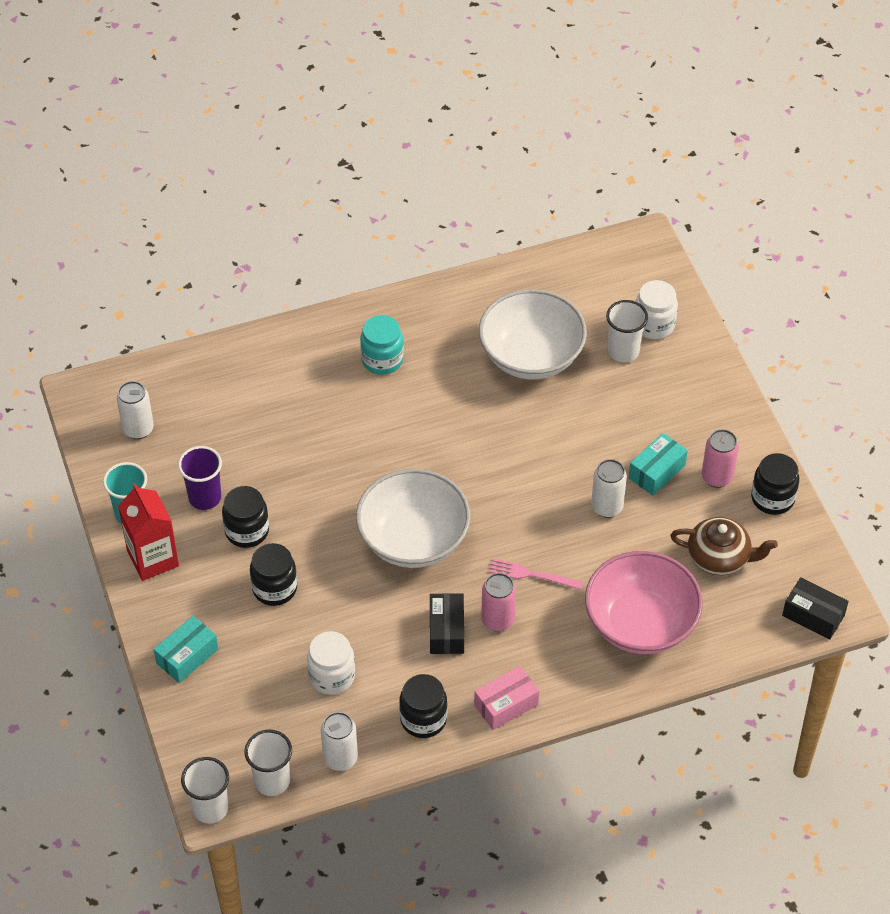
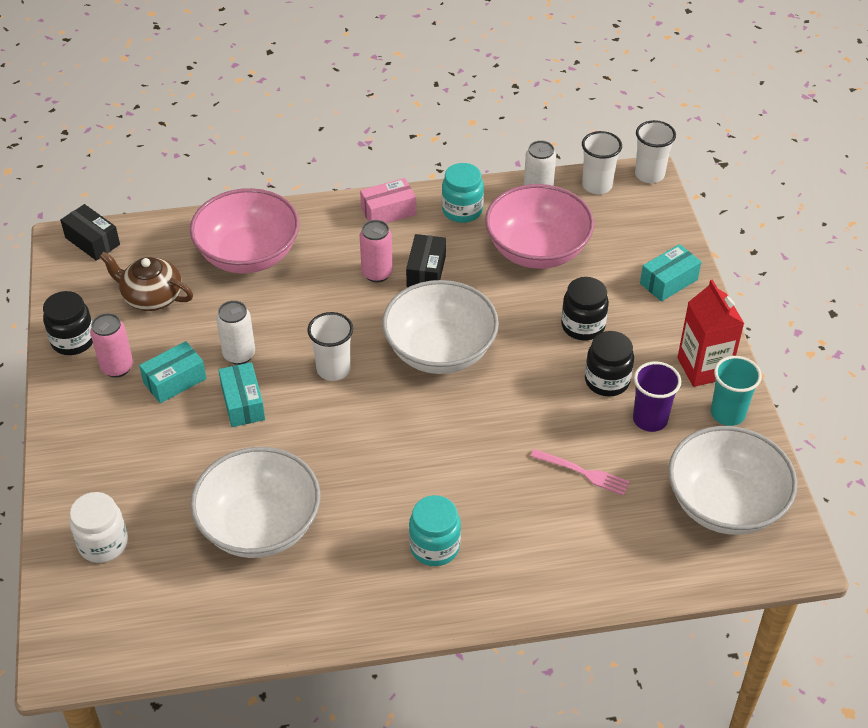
camera: 170 degrees left, 5 degrees down
white can [117,381,154,439] -> white bowl [668,426,797,535]
white jar [307,631,355,695] -> pink bowl [485,184,594,269]
black jar [399,674,447,738] -> turquoise jar [442,163,484,223]
pink fork [488,558,583,590] -> pink fork moved to [530,449,630,496]
white cup [606,300,648,362] -> white cup moved to [307,312,353,381]
none -> turquoise box [218,362,265,427]

